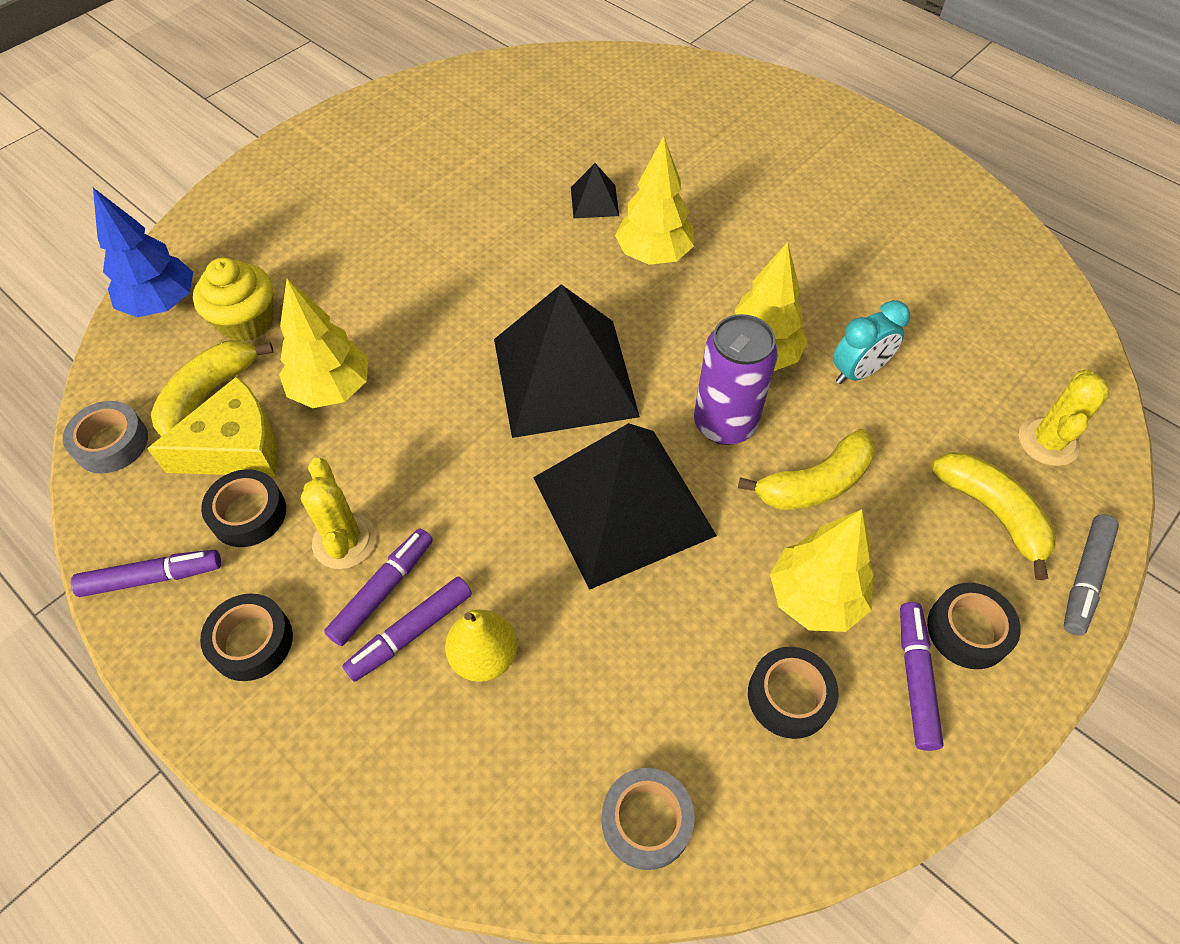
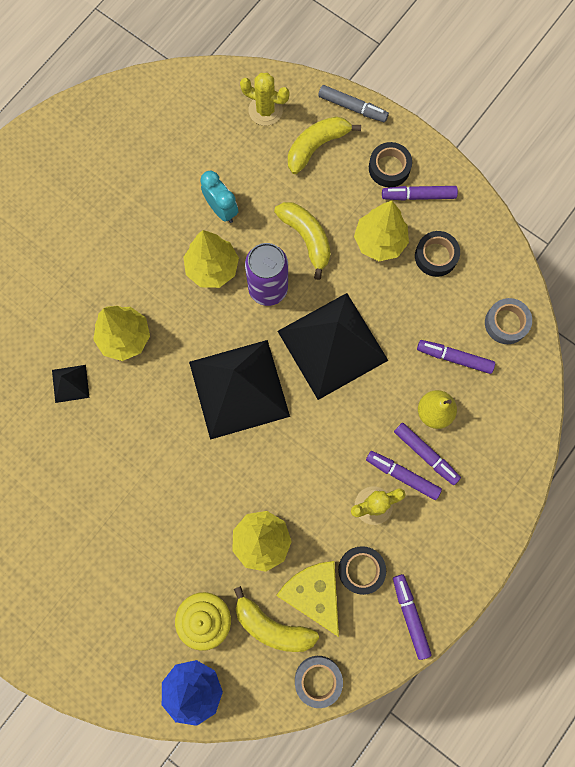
camera: 95 degrees left, 20 degrees up
black tape [200,593,293,681] -> none
none -> purple marker [417,340,495,374]

